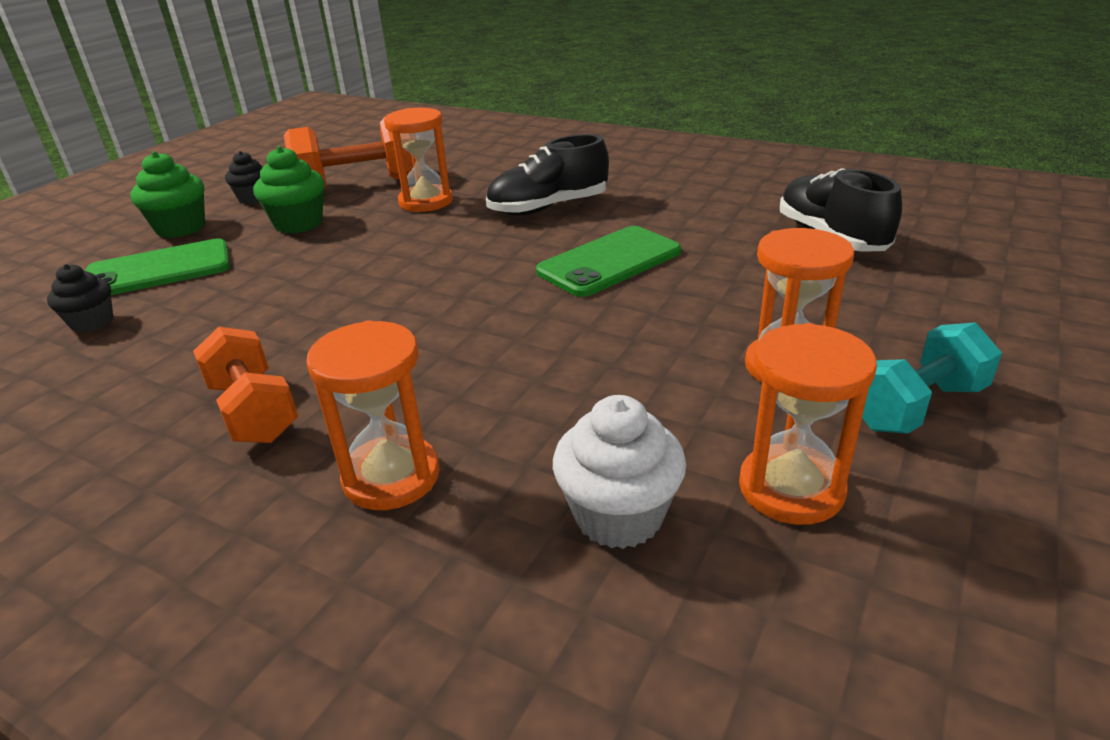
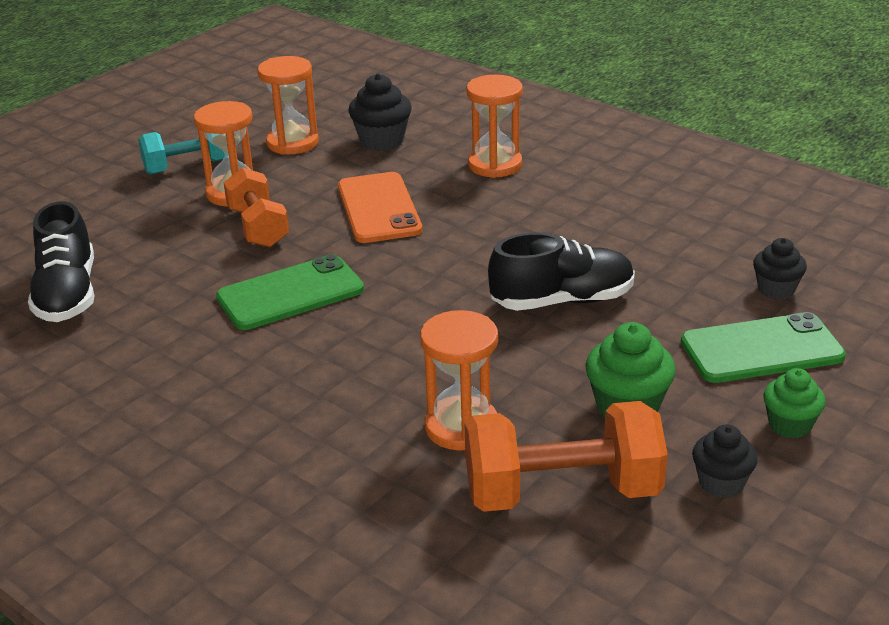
camera: 170 degrees left, 0 degrees up
green cupcake [130,151,205,238] -> green cupcake [763,368,826,438], size x0.67
orange dumbbell [193,326,298,443] -> orange dumbbell moved to [223,168,289,247]
black shoe [486,134,609,215] -> black shoe moved to [488,232,635,311]
white cupcake [553,395,686,549] -> black cupcake [348,74,412,151]
none -> orange phone [338,172,422,243]

